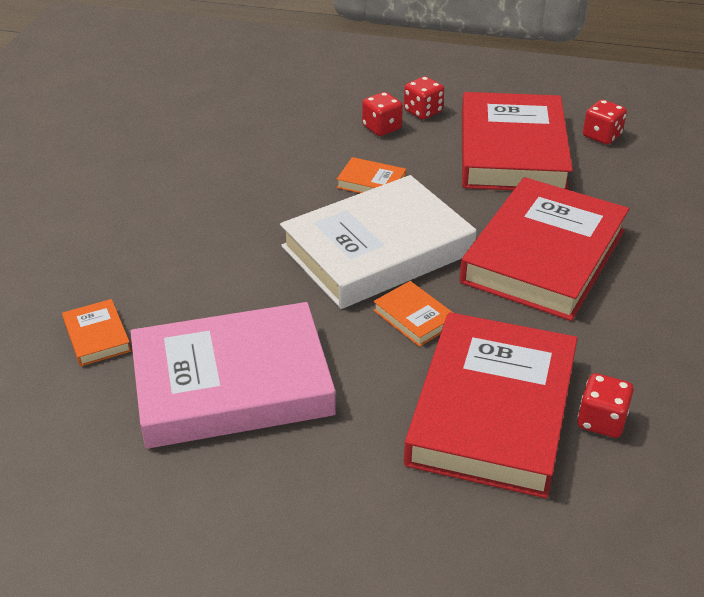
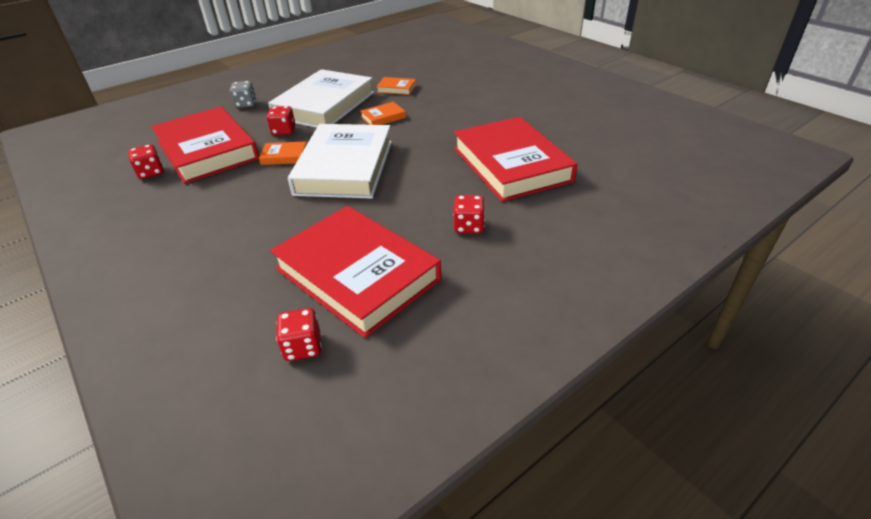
camera: 130 degrees right, 0 degrees up
pink book [130,302,336,449] -> white book [268,69,374,128]
orange book [337,157,406,193] -> orange book moved to [361,102,406,125]
red dice [404,76,444,120] -> red dice moved to [267,106,295,135]
red book [459,177,629,321] -> red book moved to [454,117,577,202]
none -> grey dice [230,81,256,108]

